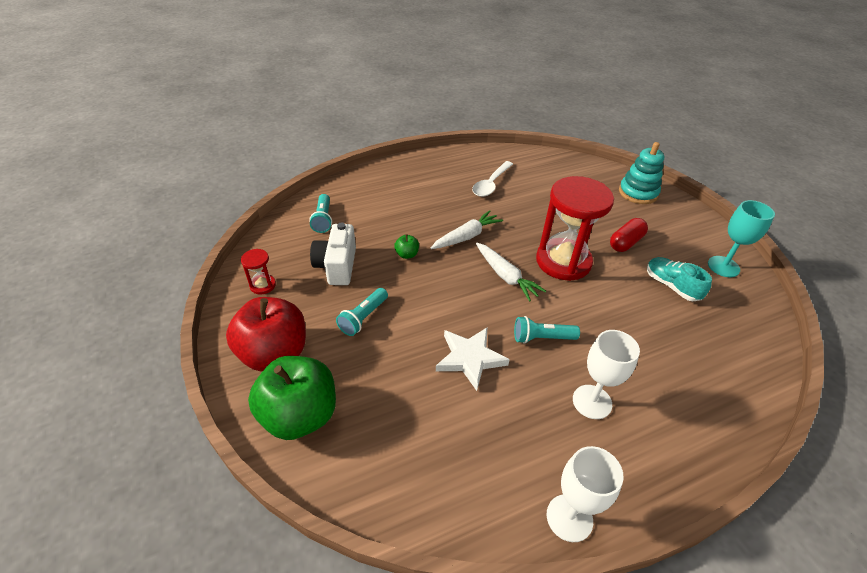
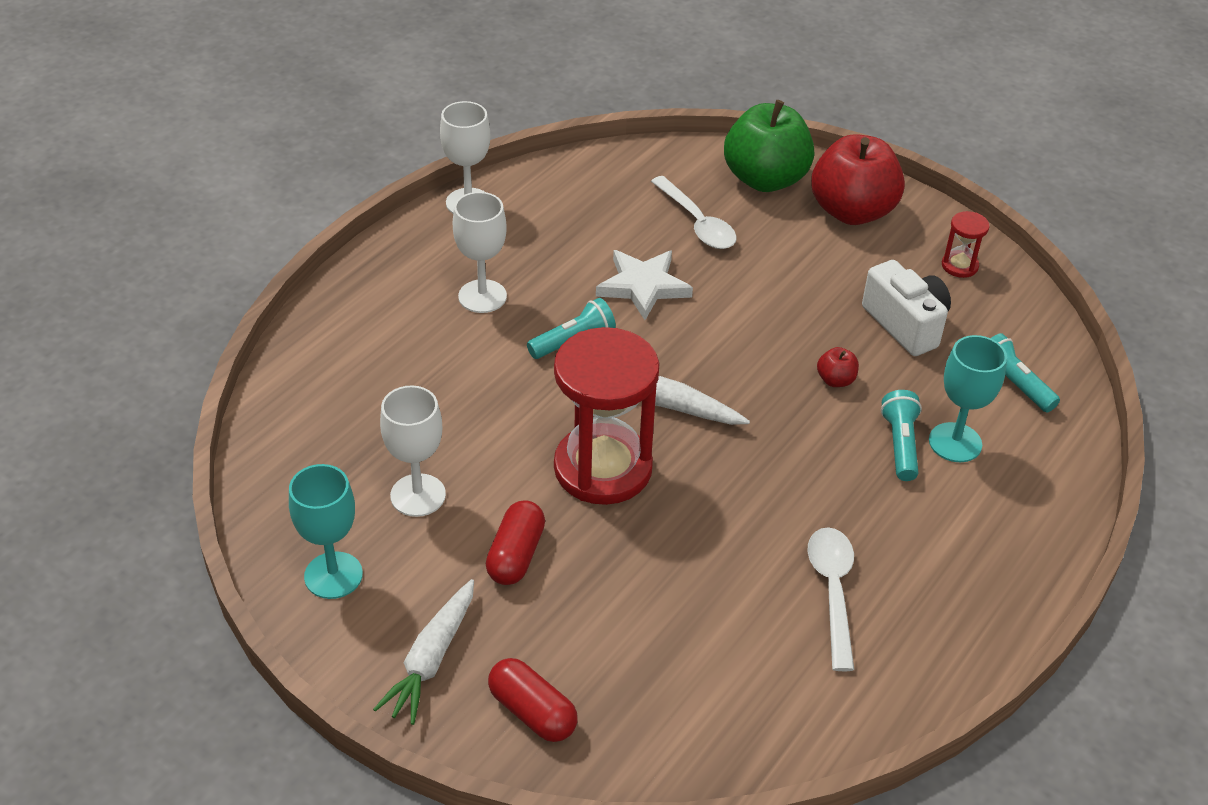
camera: 150 degrees right, 0 degrees up
turquoise flashlight [336,288,388,336] -> turquoise flashlight moved to [881,390,922,481]
green apple [394,234,419,259] -> red apple [817,347,859,387]
white carrot [431,210,503,249] -> white carrot moved to [373,579,474,725]
turquoise stacking toy [619,142,664,204] -> red capsule [488,658,578,742]
turquoise shoe [647,257,712,301] -> white goblet [380,385,446,517]
none -> white spoon [651,176,737,249]
none -> turquoise goblet [929,335,1007,462]

